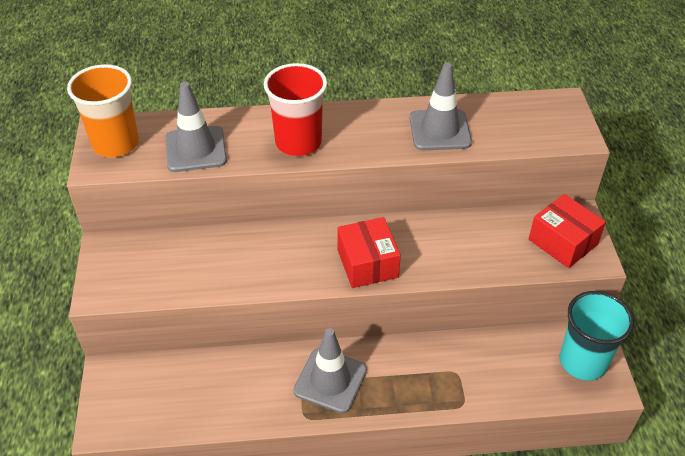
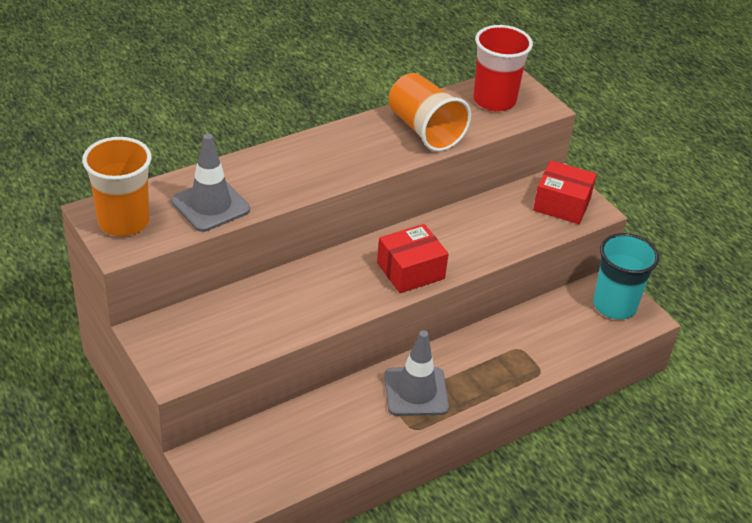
camera: 30 degrees left, 5 degrees down
red cup [264,63,327,156] -> red cup moved to [473,25,533,112]
red box [337,217,401,288] -> red box turned 75 degrees counterclockwise [377,224,449,293]
grey traffic cone [410,63,472,150] -> orange cup [388,73,471,152]

